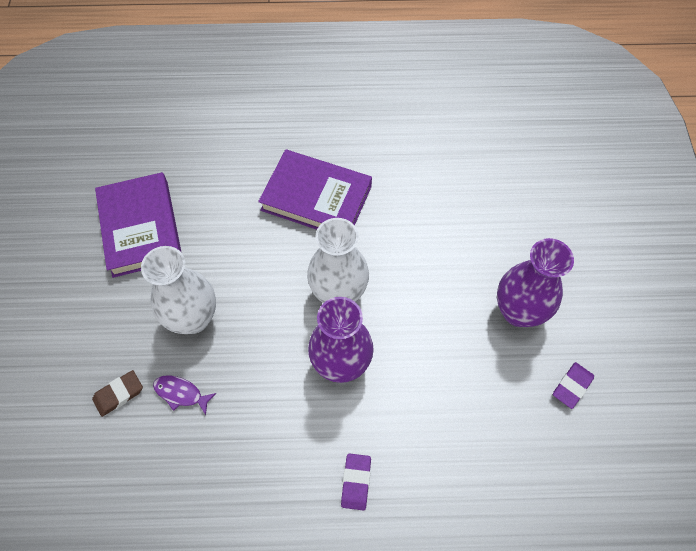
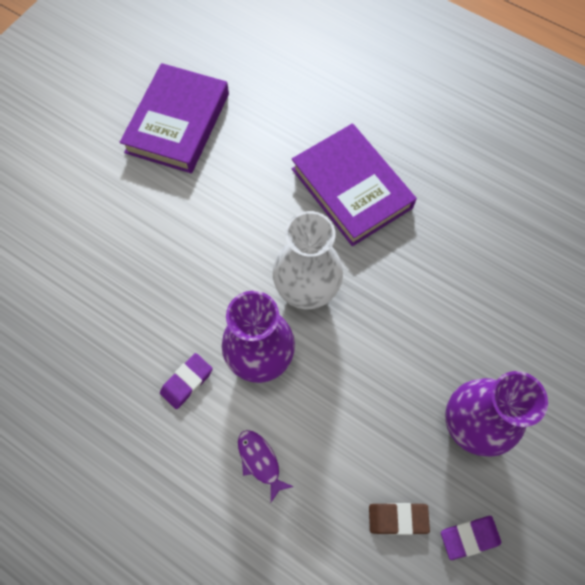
camera: 35 degrees right, 5 degrees up
brown eraser [92,370,143,417] -> brown eraser moved to [369,503,430,535]
white vase [141,246,216,334] -> none
purple fish [153,375,217,415] -> purple fish moved to [238,430,294,502]
purple eraser [341,453,371,511] -> purple eraser moved to [160,353,213,409]

